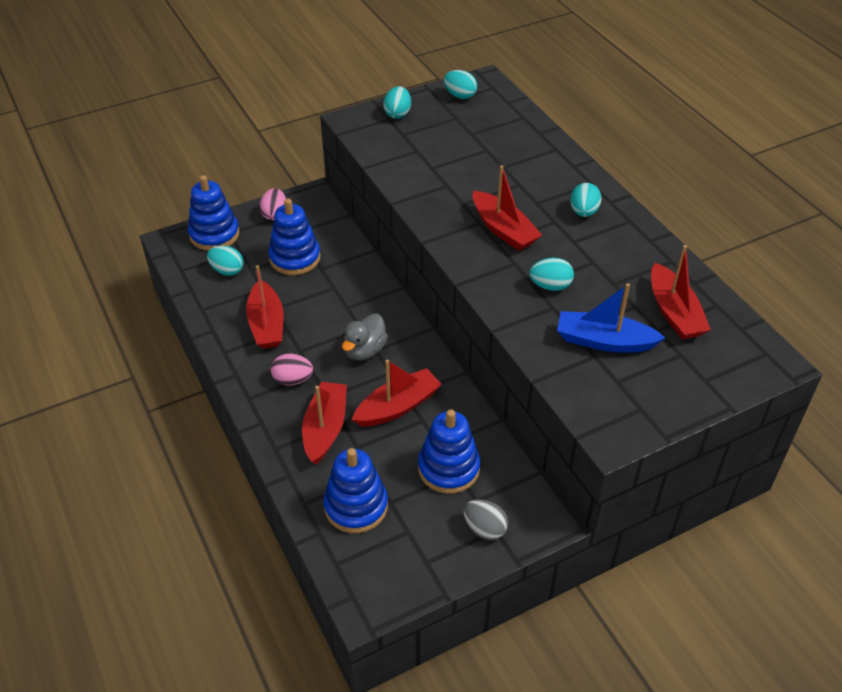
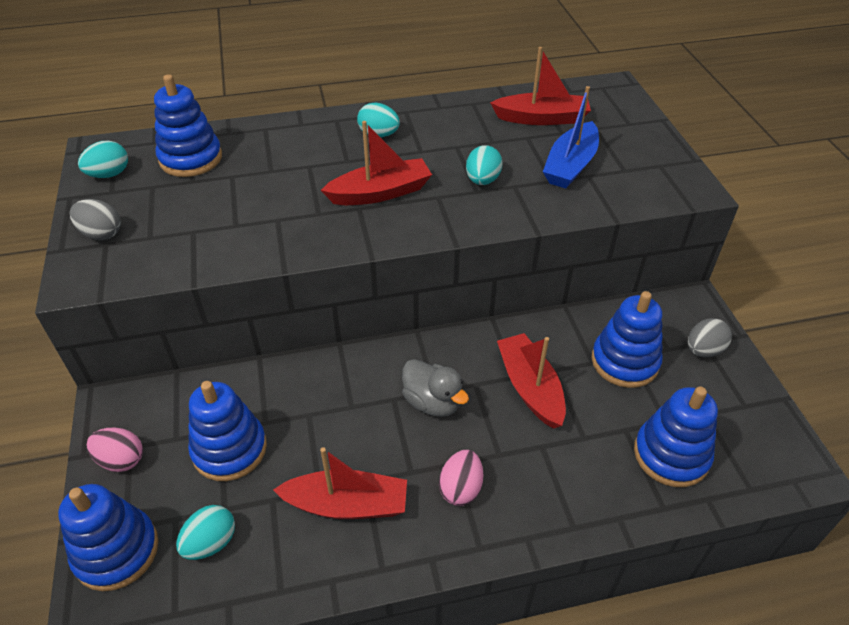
camera: 75 degrees left, 0 degrees up
red boat [302,382,347,465] -> none
turquoise egg [383,86,411,119] -> grey egg [70,199,121,240]
none -> blue stacking toy [154,74,222,177]

